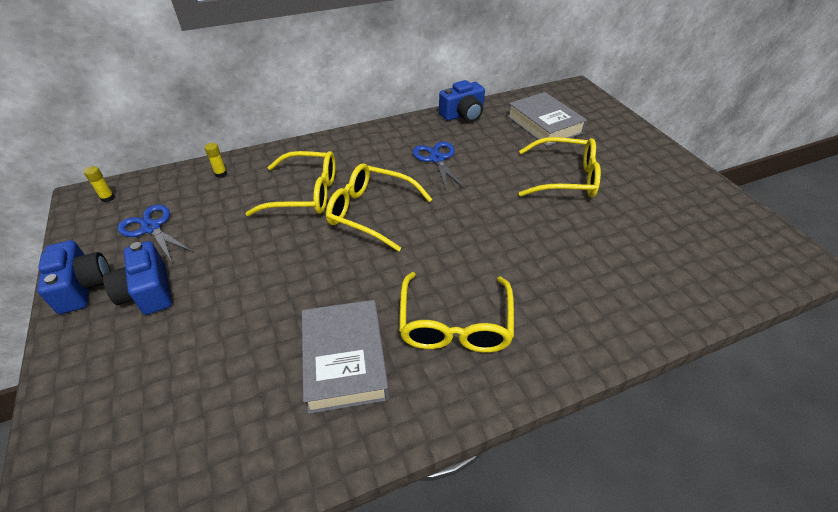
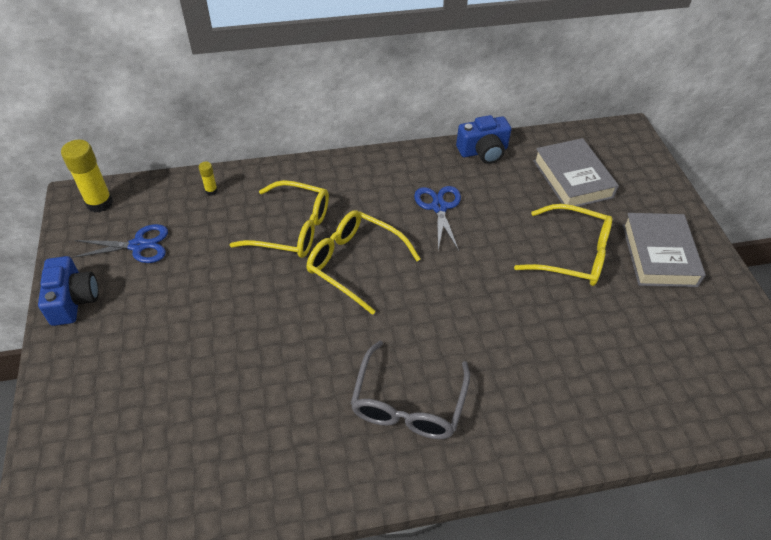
camera: 10 degrees right, 5 degrees up
yellow glue stick [84,166,115,202] -> yellow glue stick [61,140,113,213], size x2.05
blue camera [103,241,172,315] -> none
blue scissors [117,204,194,264] -> blue scissors turned 120 degrees clockwise [71,224,168,263]
grey book [302,300,389,414] -> grey book moved to [622,213,706,287]
yellow glasses [399,272,514,353] -> grey glasses [351,341,470,439]

